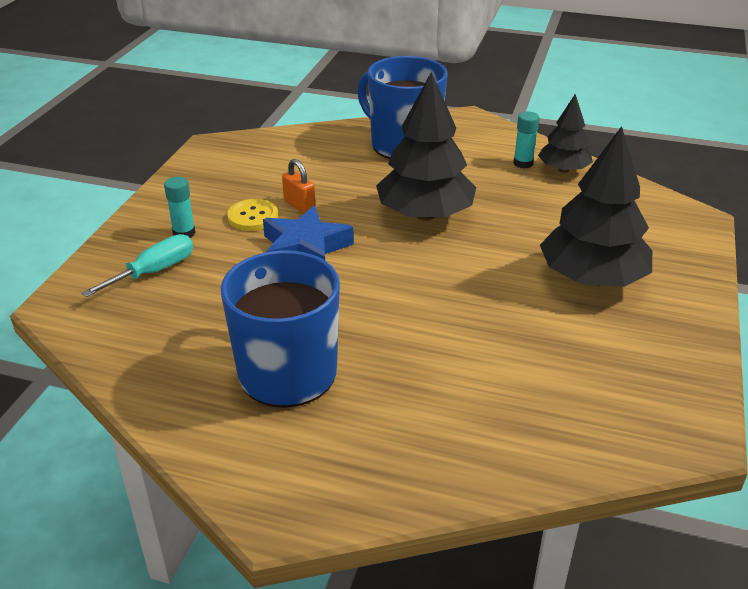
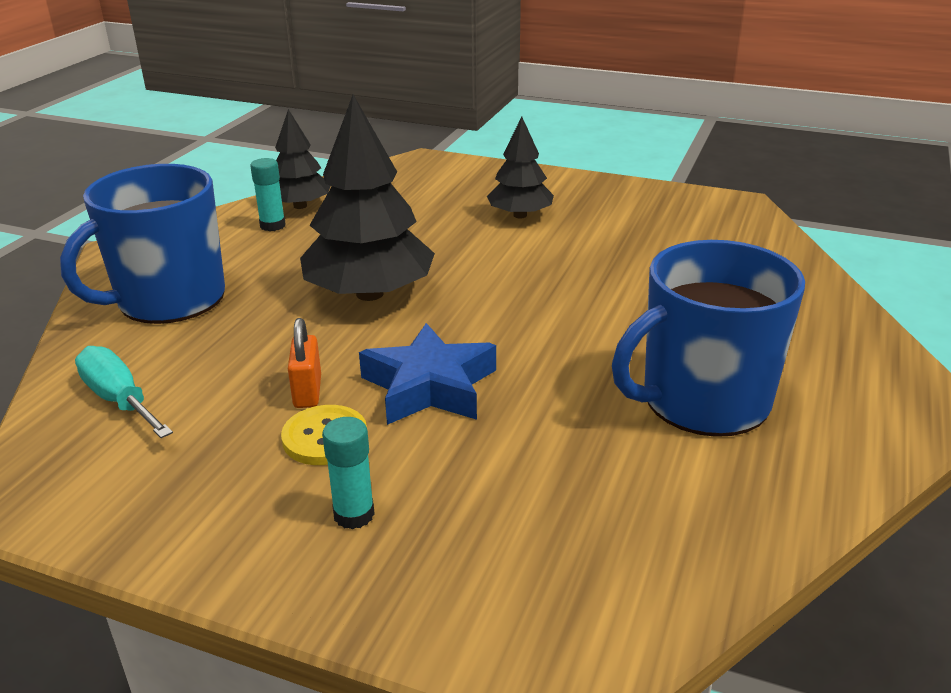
camera: 85 degrees left, 5 degrees down
turquoise screwdriver [82,234,193,297] -> turquoise screwdriver moved to [75,346,173,438]
orange padlock [282,159,315,214] -> orange padlock turned 60 degrees counterclockwise [288,318,321,408]
black tree [540,126,652,287] -> black tree [487,117,554,218], size x0.59

